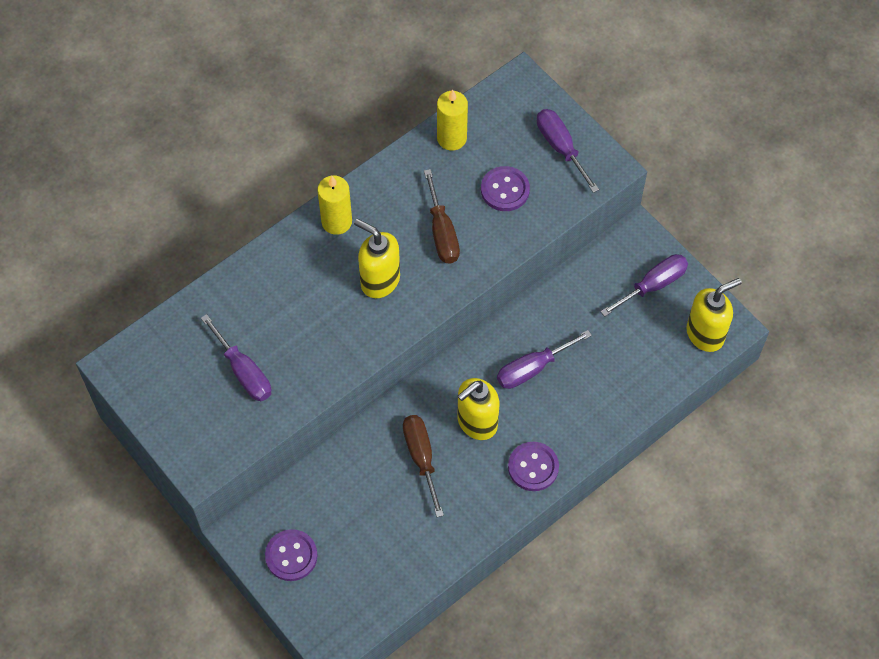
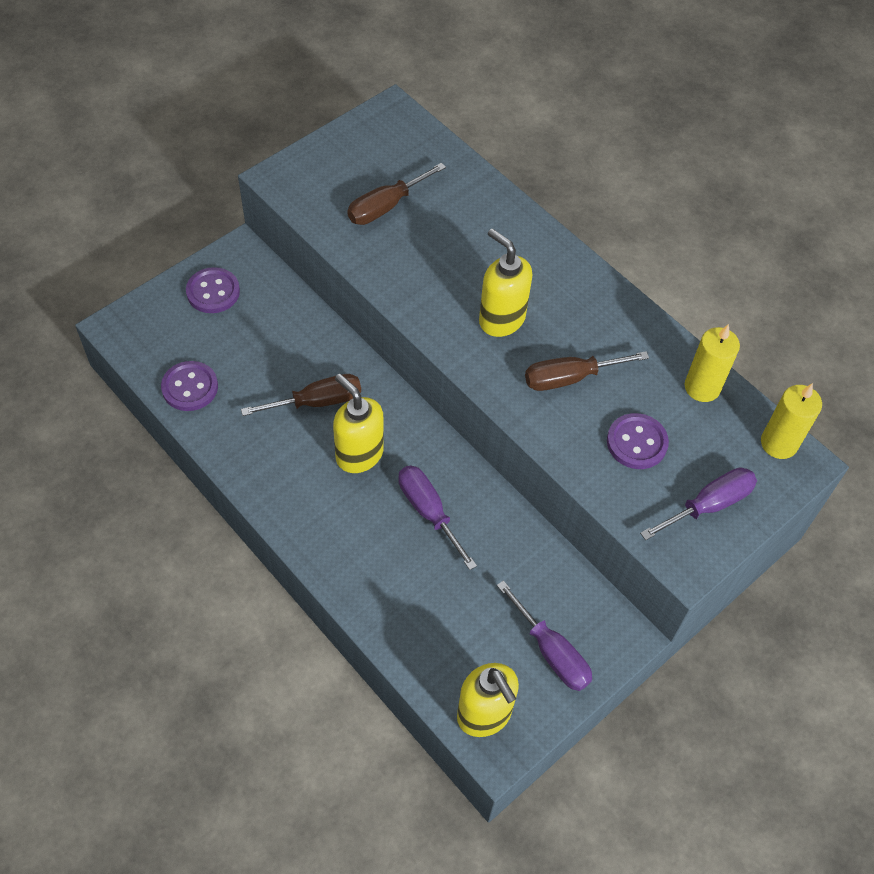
camera: 85 degrees right, 5 degrees down
purple screwdriver [201,314,271,401] -> brown screwdriver [347,163,446,225]
yellow candle [318,176,352,235] -> yellow candle moved to [761,383,822,459]
yellow soap dispenser [354,219,400,298] -> yellow soap dispenser turned 75 degrees counterclockwise [479,229,532,337]
purple button [508,442,559,491] -> purple button moved to [161,361,218,411]

